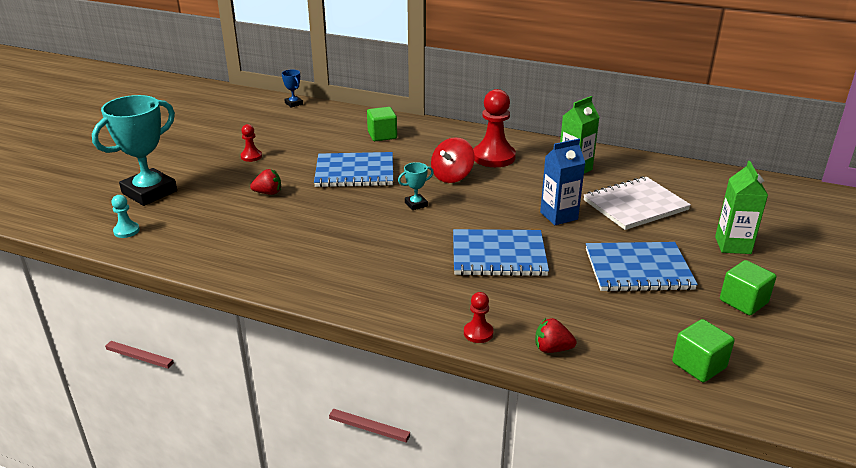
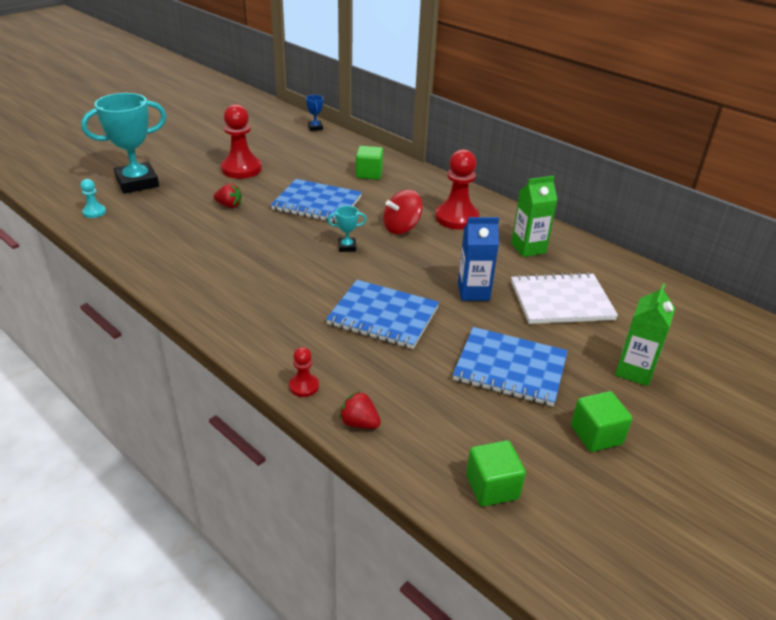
camera: 20 degrees right, 5 degrees up
red pawn [241,124,262,162] -> red pawn [221,104,262,179], size x2.04

